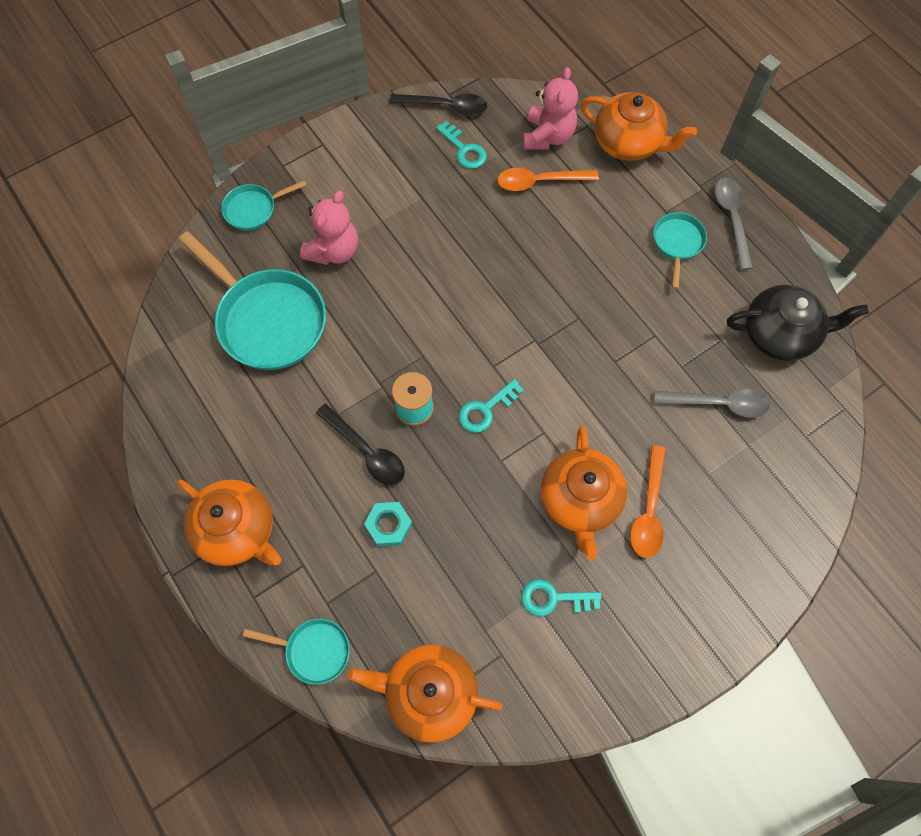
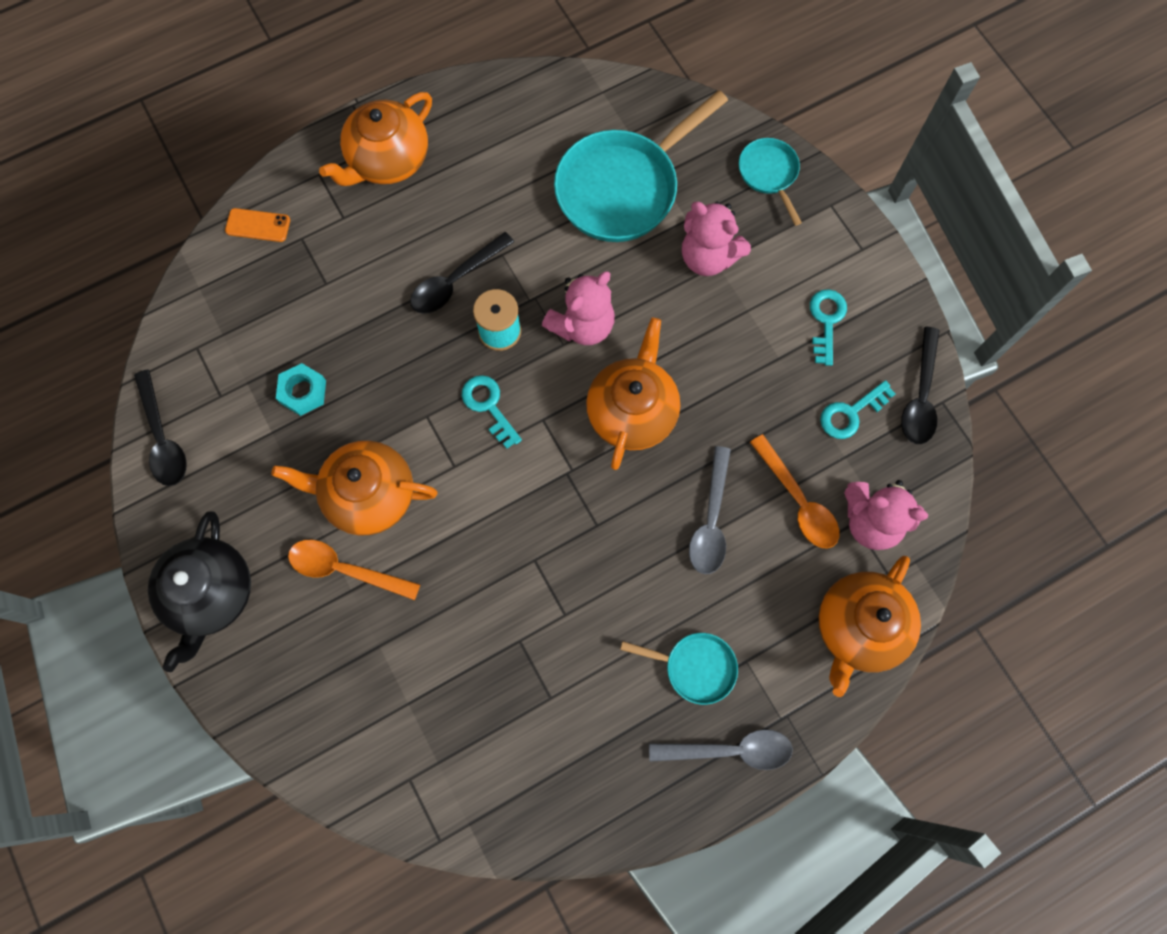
camera: 95 degrees right, 5 degrees up
turquoise pan [243,619,350,685] -> orange phone [225,208,290,242]
orange teapot [348,644,503,743] -> orange teapot moved to [586,318,680,470]
turquoise nut [364,502,412,546] -> turquoise nut moved to [276,363,326,416]
orange spoon [497,168,599,191] -> orange spoon turned 150 degrees clockwise [750,434,839,549]
turquoise key [521,579,602,616] -> turquoise key moved to [810,289,847,366]
grey spoon [654,389,770,418] -> grey spoon moved to [689,446,731,574]
black teapot [727,285,869,361] -> black teapot moved to [148,511,251,672]
none -> black spoon [134,370,187,486]
none -> pink teddy bear [542,271,615,345]

